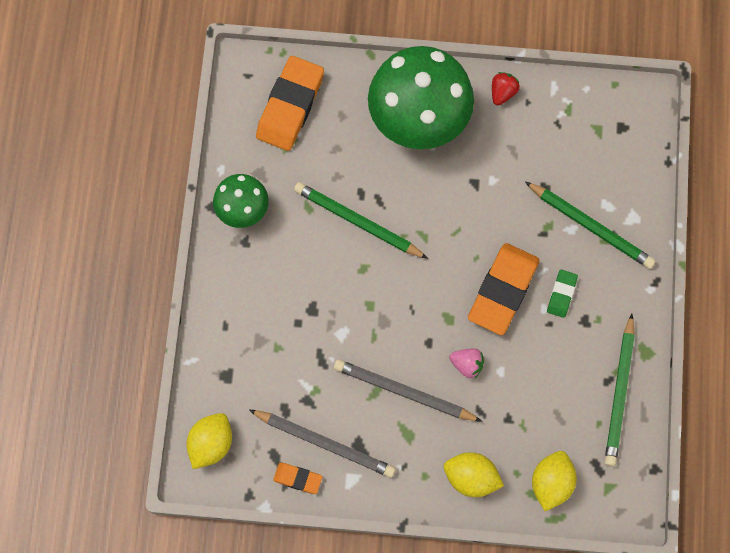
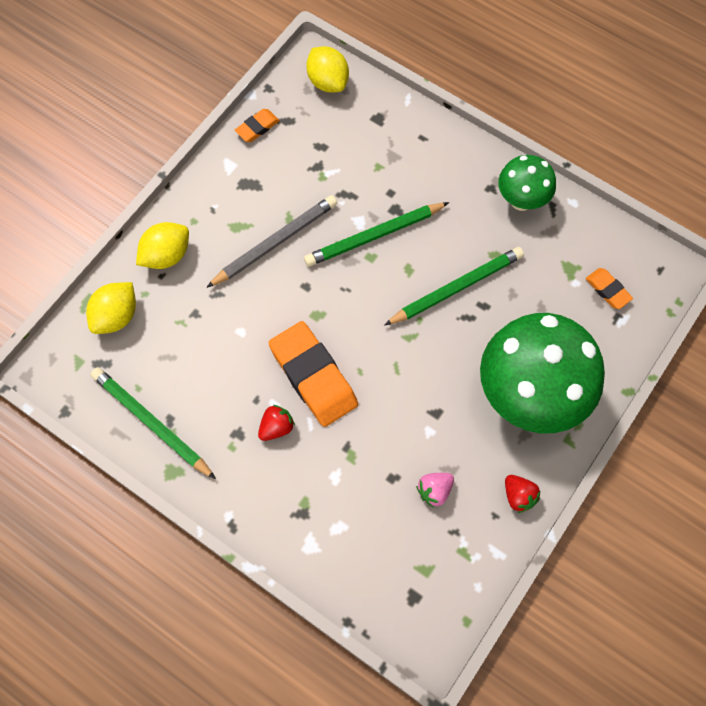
camera: 120 degrees right, 5 degrees down
grey pencil [249,409,396,478] -> none
orange eraser [256,56,324,151] -> orange eraser [586,268,633,309], size x0.48
pink strawberry [449,348,484,378] -> pink strawberry moved to [416,473,454,508]
green pencil [525,181,656,269] -> green pencil moved to [304,202,449,266]
yellow lemon [532,451,577,511] -> yellow lemon turned 75 degrees clockwise [86,282,136,334]
green eraser [547,270,578,318] -> red strawberry [258,405,295,441]

